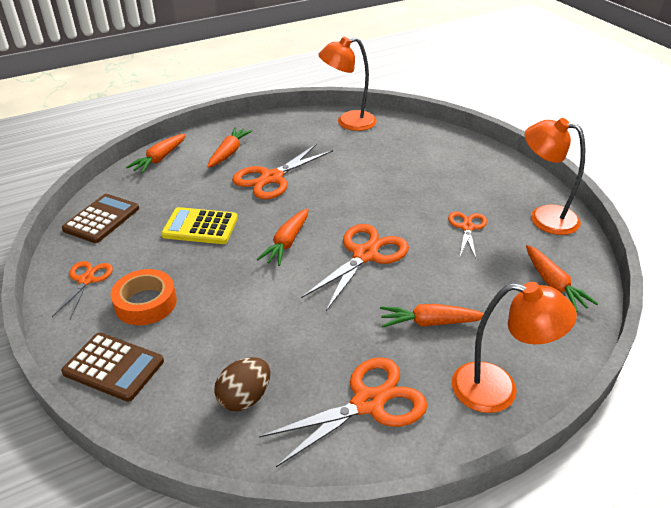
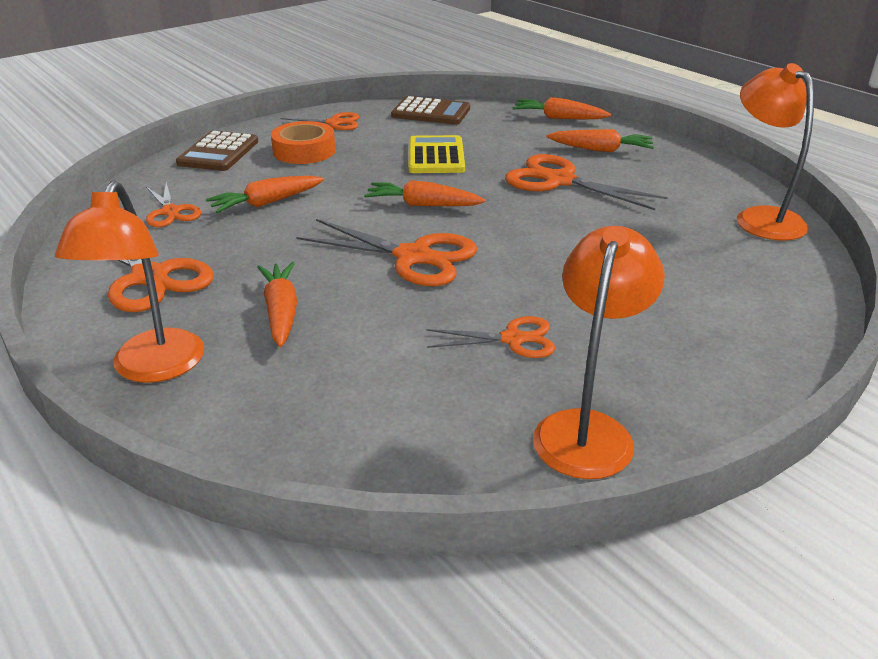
camera: 80 degrees right, 5 degrees down
brown egg [214,357,270,411] -> orange scissors [146,182,201,227]
orange carrot [526,245,598,312] -> orange carrot moved to [206,176,324,213]

